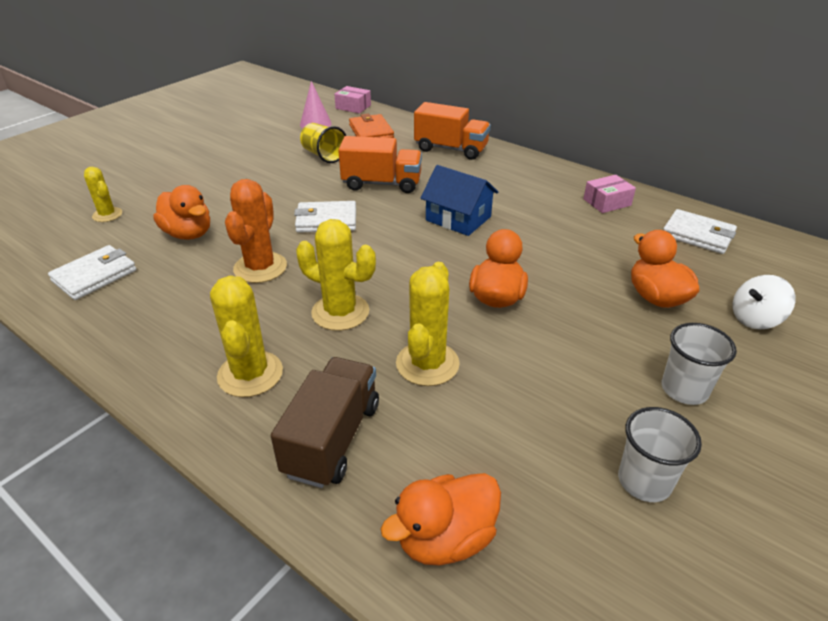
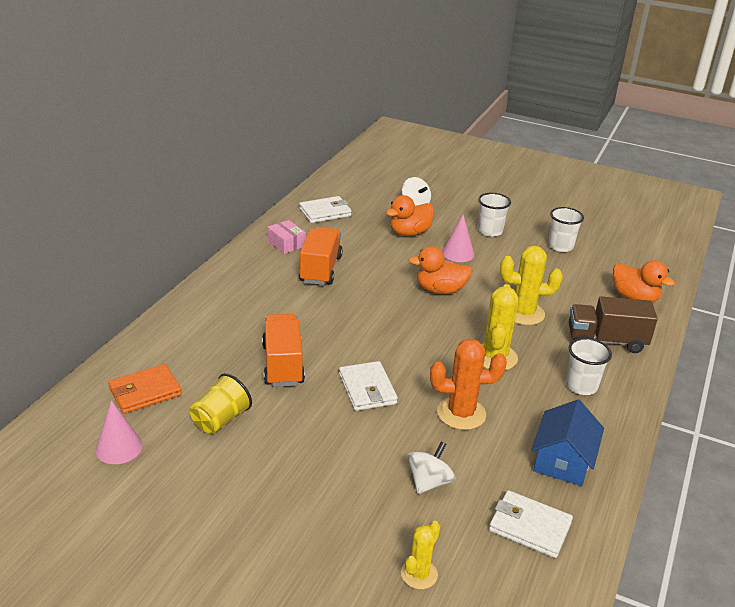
camera: 105 degrees left, 5 degrees down
orange duck [153,185,210,240] -> white spinning top [408,441,455,494]
yellow cactus [210,276,283,397] -> white cup [566,338,612,395]
pink box [334,86,371,113] -> none
orange truck [414,102,491,160] -> orange truck moved to [299,227,343,285]
blue house [420,165,498,236] -> blue house moved to [531,400,604,486]
white wallet [663,209,737,254] -> white wallet turned 45 degrees clockwise [299,196,352,223]
none -> pink cone [442,215,475,262]

